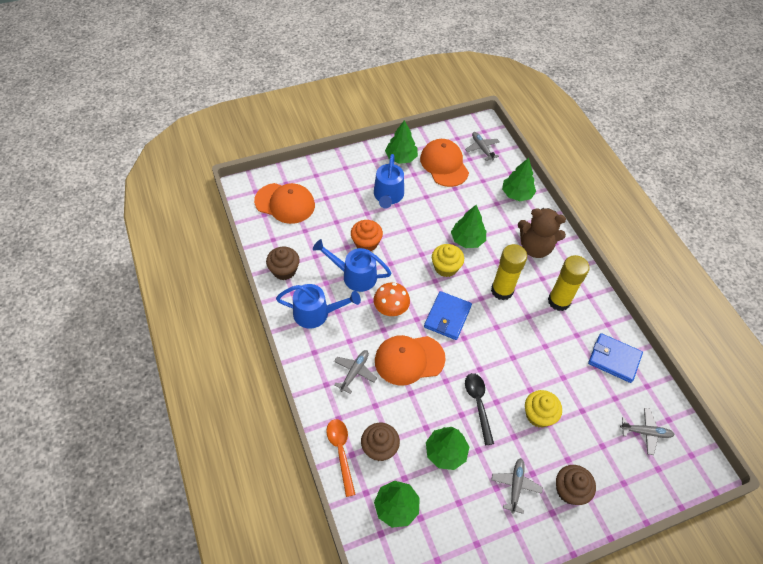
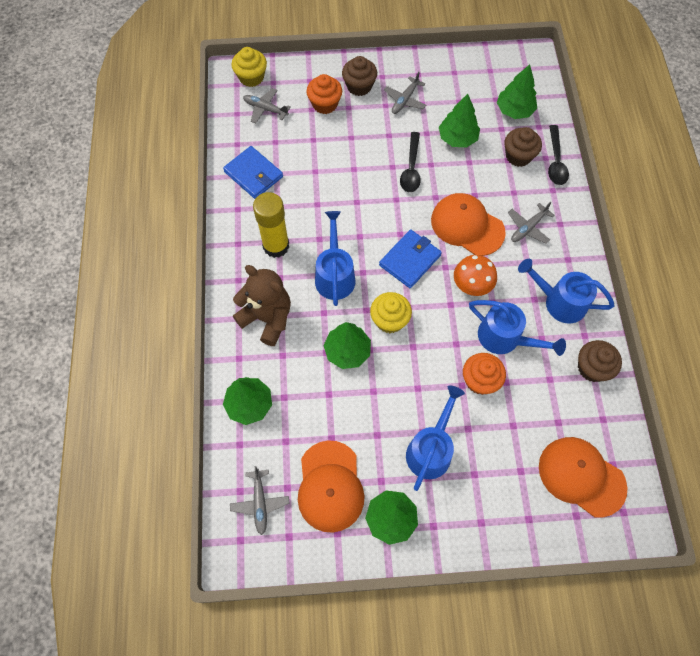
camera: 160 degrees left, 10 degrees up
orange spoon [326,419,356,497] -> black spoon [548,125,569,185]
orange cap [375,335,446,386] -> orange cap turned 150 degrees counterclockwise [431,193,506,256]
yellow glue stick [491,244,527,300] -> blue watering can [315,211,356,306]
yellow cupcake [525,390,562,428] -> yellow cupcake moved to [231,47,267,87]
none -> orange cupcake [306,74,342,114]

